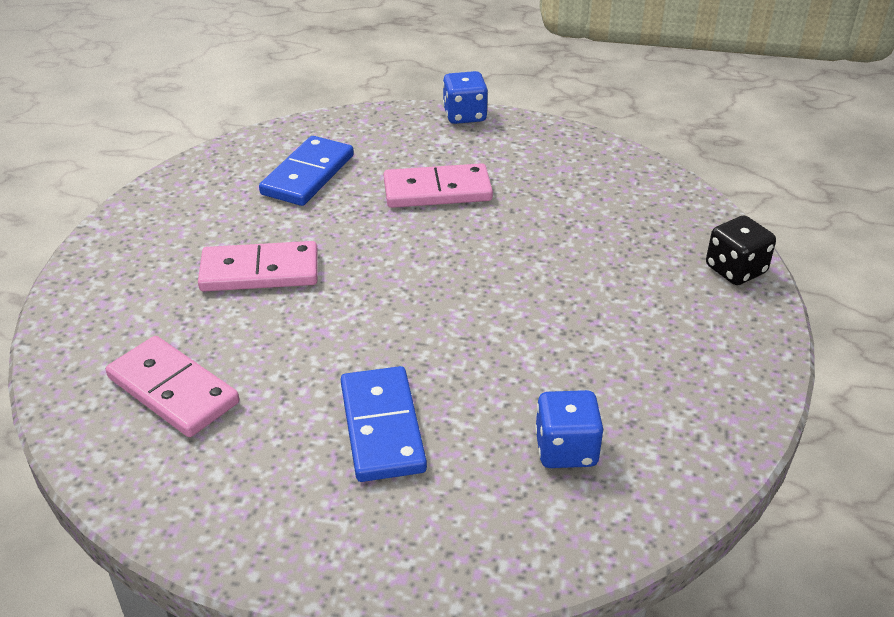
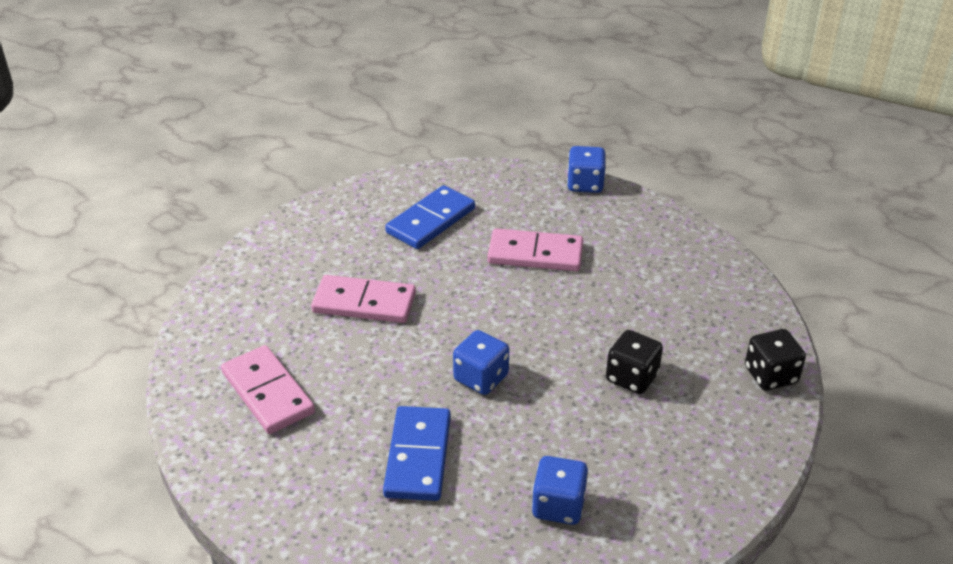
camera: 15 degrees right, 0 degrees up
none -> blue dice [453,330,509,395]
none -> black dice [606,330,663,394]

